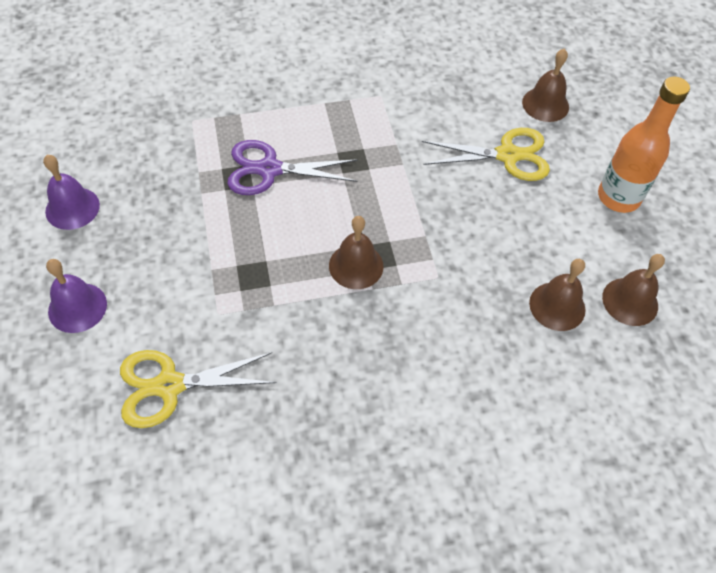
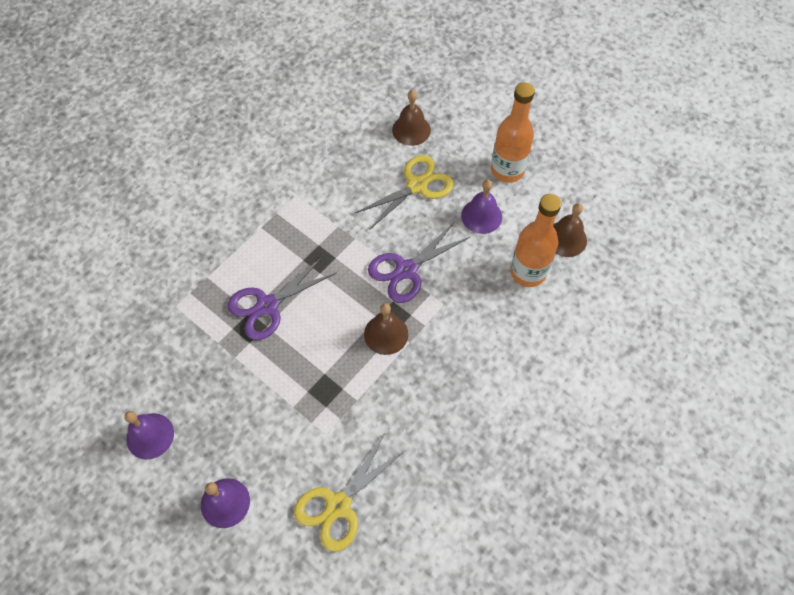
camera: 35 degrees left, 5 degrees up
brown bell [529,259,586,331] -> orange bottle [510,194,561,287]
none -> purple scissors [368,223,470,303]
none -> purple bell [461,180,502,234]

